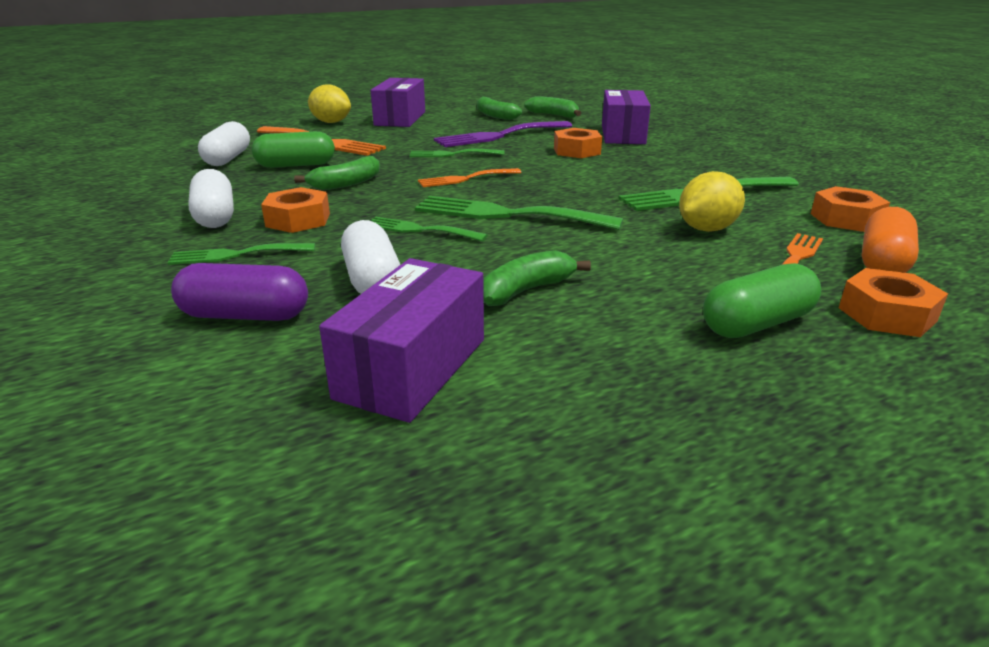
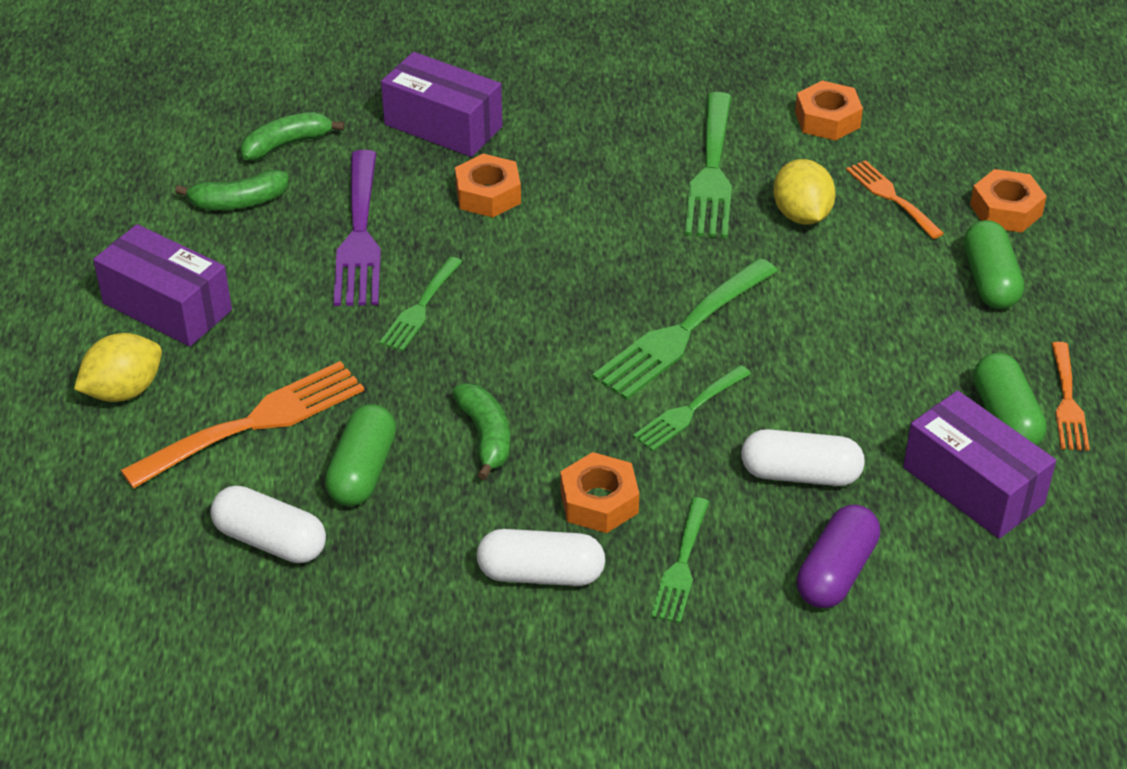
camera: 65 degrees left, 15 degrees up
orange fork [418,168,521,187] -> orange fork moved to [1051,342,1090,451]
green banana [483,250,591,306] -> none
orange capsule [861,207,919,273] -> none
none -> green capsule [973,353,1047,446]

